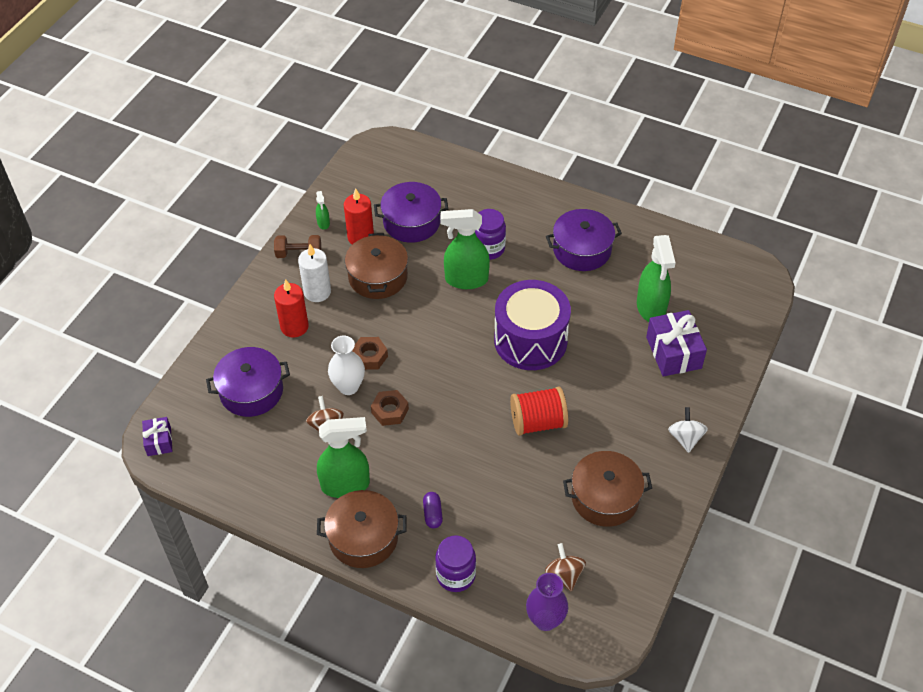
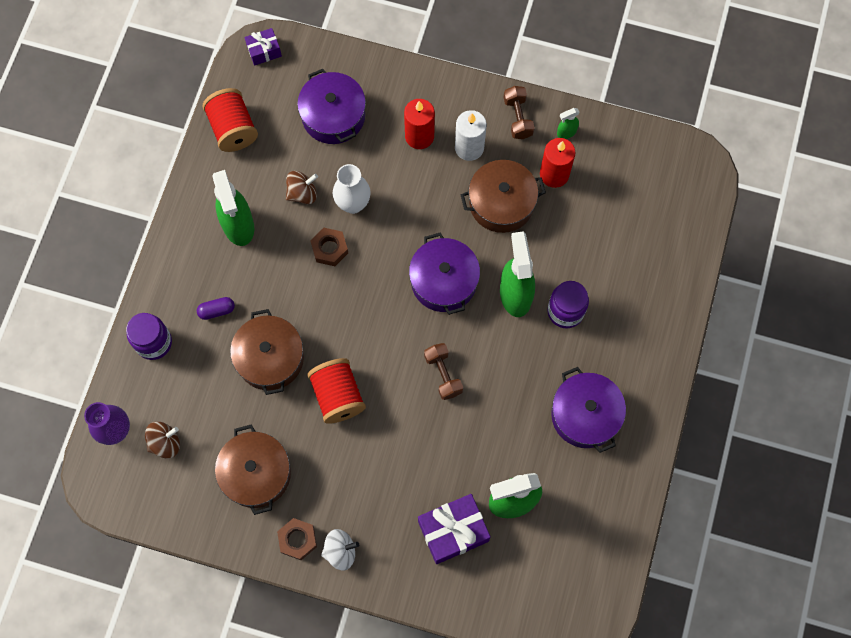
camera: 80 degrees right, 20 degrees up
brown pot [317,490,407,568] -> brown pot moved to [230,309,304,395]
brown nut [352,337,388,370] -> brown nut moved to [277,518,317,560]
purple pot [374,182,448,243] -> purple pot moved to [409,232,480,315]
purple drum [494,280,571,370] -> brown dumbbell [424,343,463,400]
none -> red spool [202,88,258,152]

